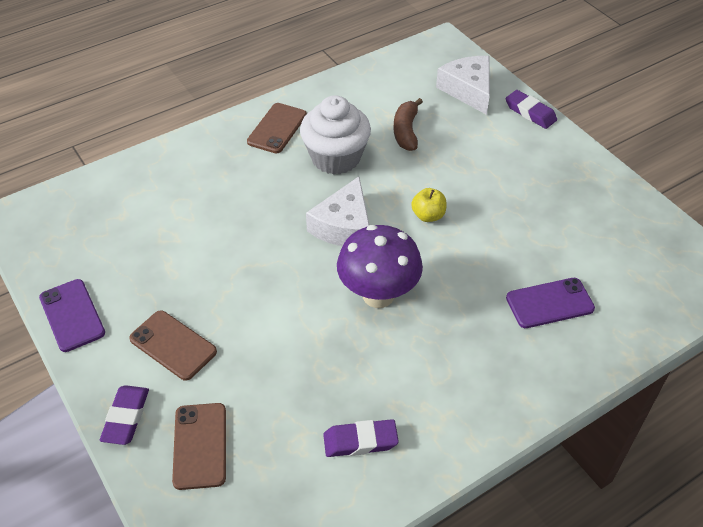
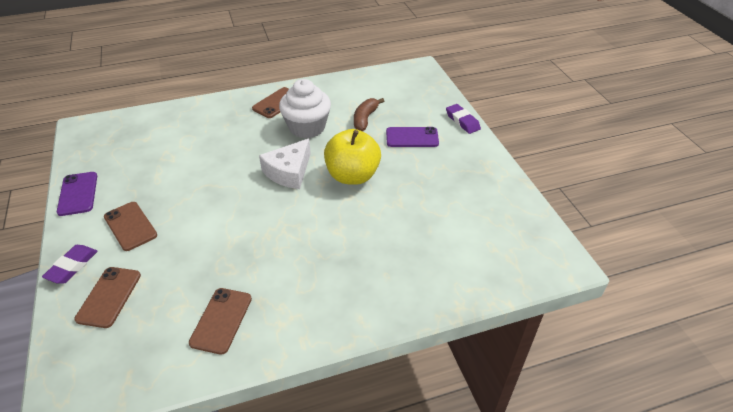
camera: 15 degrees right, 5 degrees down
purple eraser [323,419,399,457] -> brown phone [189,288,252,355]
purple mushroom [337,225,423,308] -> none
yellow apple [411,188,447,222] -> yellow apple [324,129,381,185], size x2.11
white cheese [436,56,490,115] -> none
purple phone [506,278,595,328] -> purple phone moved to [386,127,439,147]

